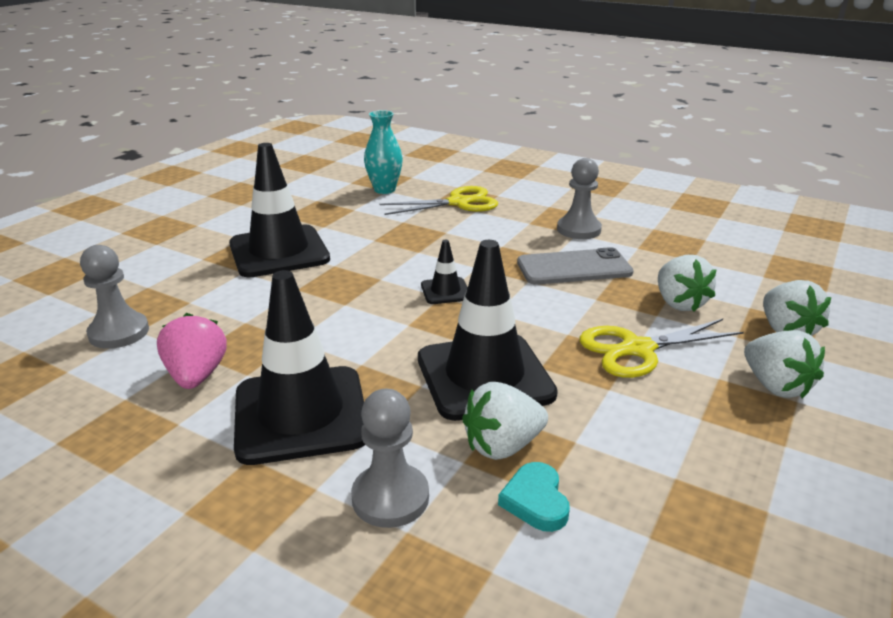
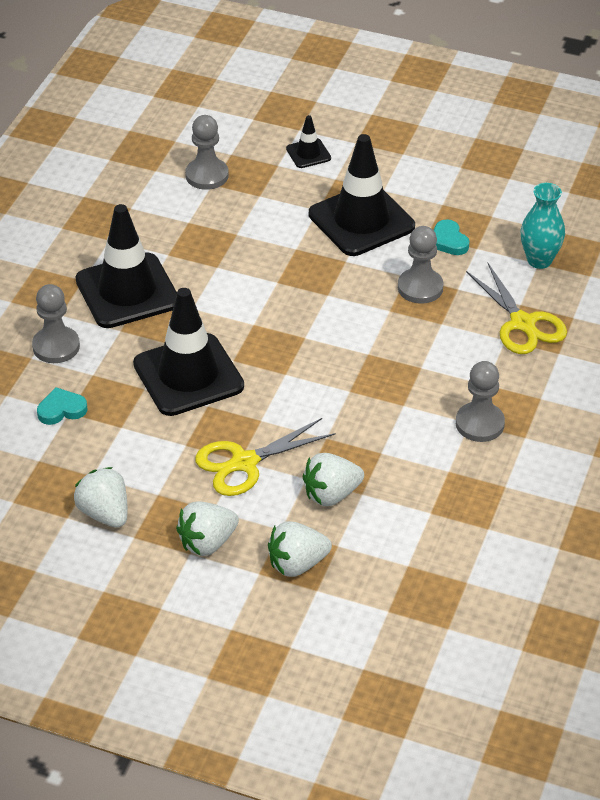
camera: 80 degrees right, 15 degrees up
pink strawberry [157,313,227,389] -> none
black traffic cone [421,240,468,304] -> black traffic cone moved to [286,115,331,168]
white strawberry [462,382,548,460] -> white strawberry moved to [74,467,127,528]
grey phone [517,247,634,285] -> none
yellow scissors [579,319,744,378] -> yellow scissors turned 90 degrees counterclockwise [195,418,336,496]
none -> grey pawn [398,226,444,304]
none -> turquoise heart [433,219,469,255]

